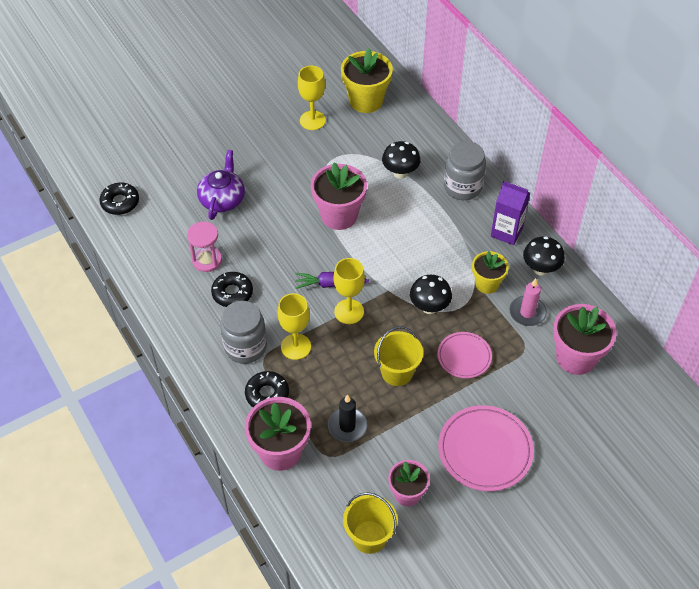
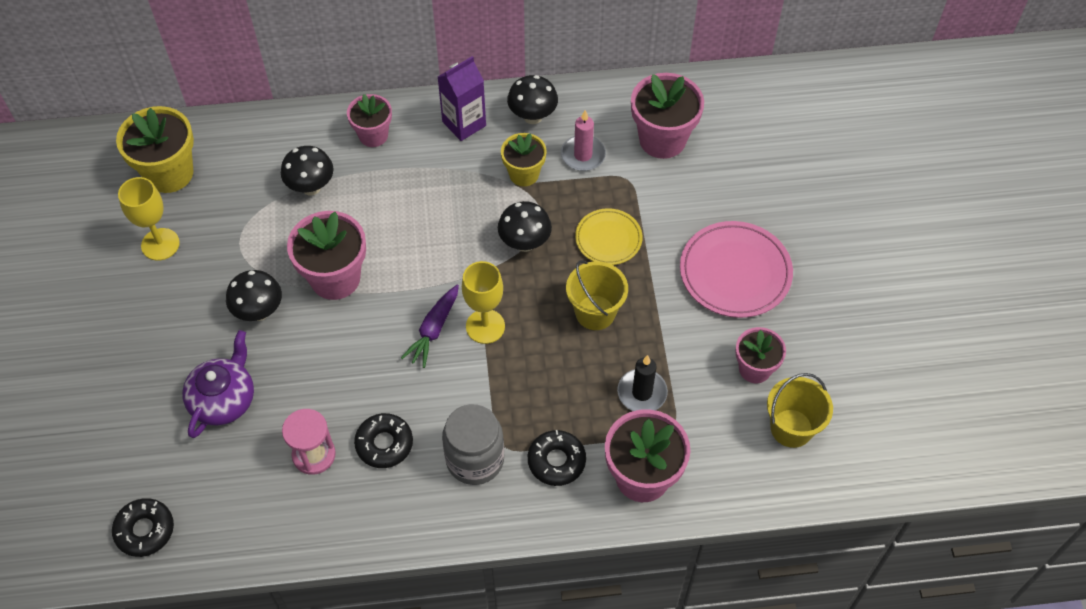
camera: 65 degrees left, 5 degrees up
purple teapot [197,150,245,220] -> purple teapot turned 75 degrees clockwise [182,330,254,438]
yellow goblet [278,293,311,360] -> none
pink plate [437,332,492,378] -> yellow plate [575,208,643,265]
grey jar [444,141,486,200] -> pink flower pot [347,94,392,147]
none -> black mushroom [226,270,282,321]

